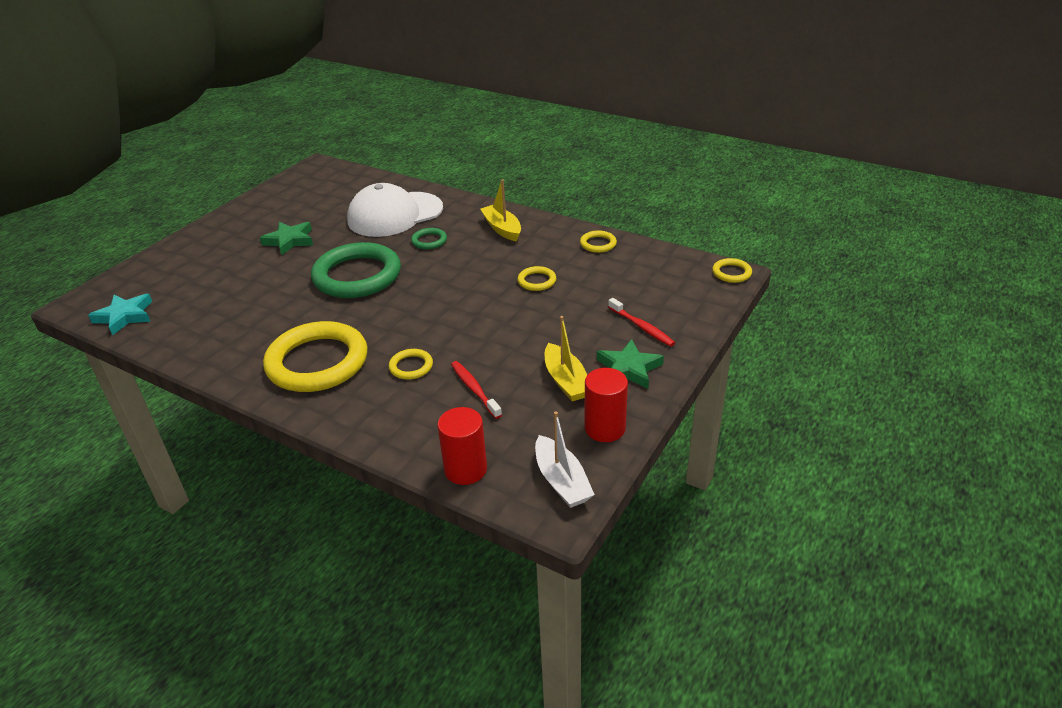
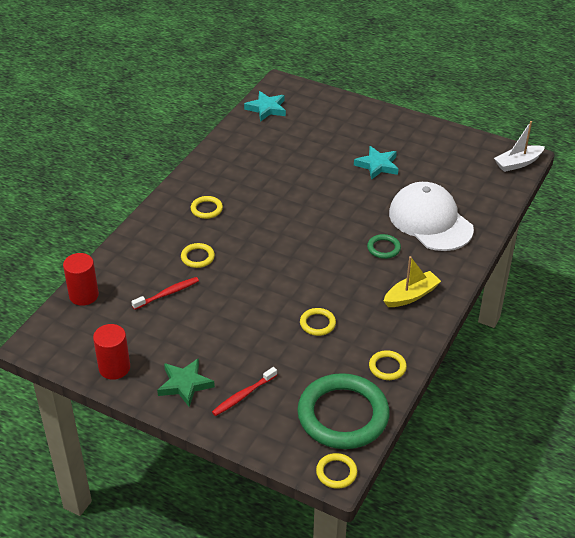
camera: 85 degrees right, 5 degrees up
green star [260,222,313,255] -> turquoise star [354,146,398,180]
yellow ring [263,321,367,392] -> yellow ring [191,196,223,219], size x0.43
green ring [311,242,401,298] -> green ring moved to [297,373,390,449]
white boat [535,412,595,508] -> white boat moved to [494,121,545,172]
yellow boat [545,316,587,401] -> none

